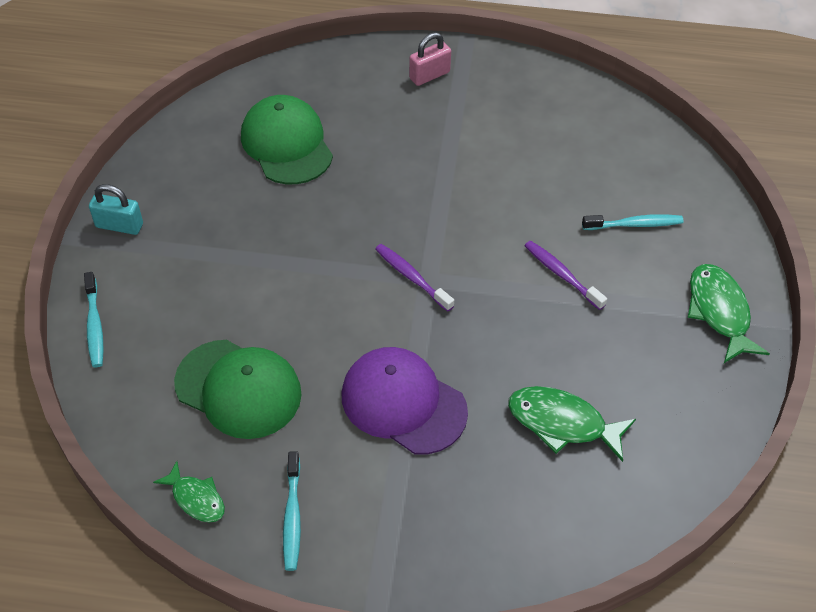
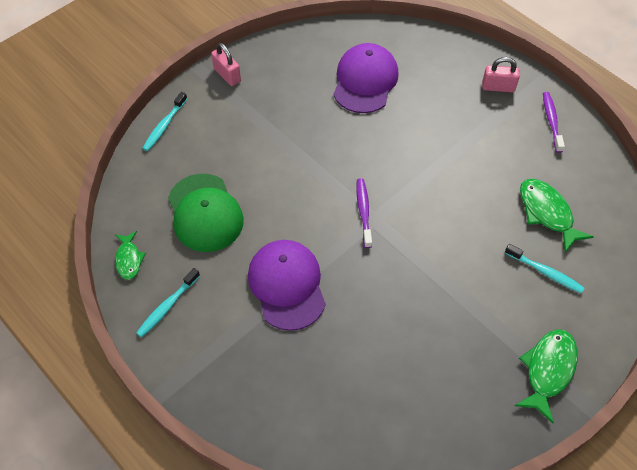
camera: 40 degrees right, 5 degrees up
turquoise padlock [89,184,143,235] -> pink padlock [211,43,241,86]
green cap [241,95,333,184] -> purple cap [333,43,399,113]
green fish [508,386,636,462] -> green fish moved to [520,179,594,253]
purple toothbrush [525,241,607,310] -> purple toothbrush moved to [543,92,565,153]

